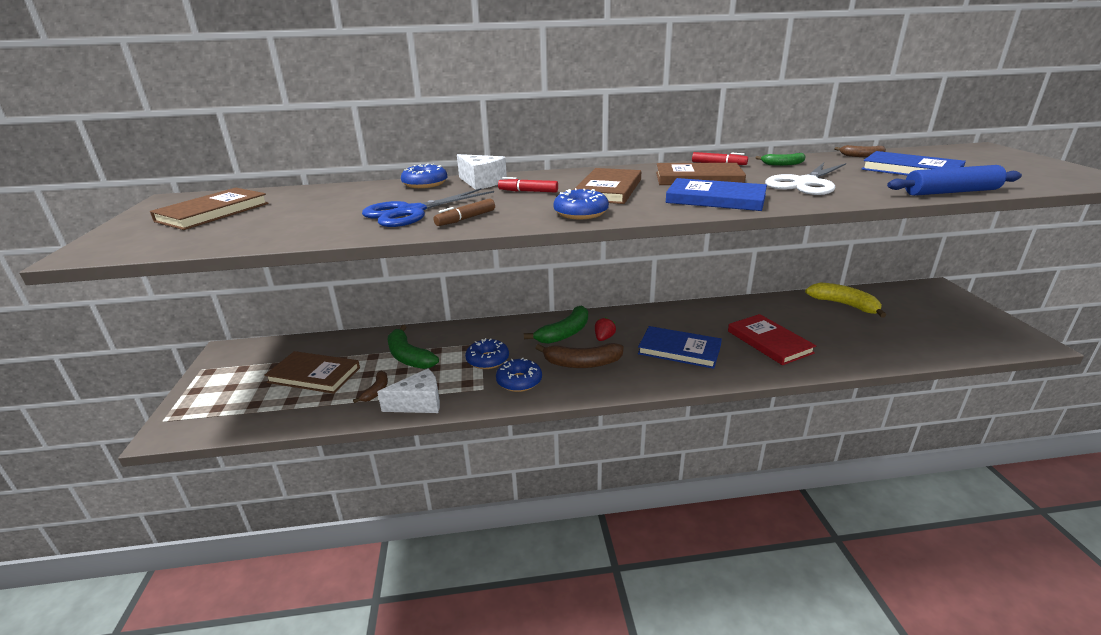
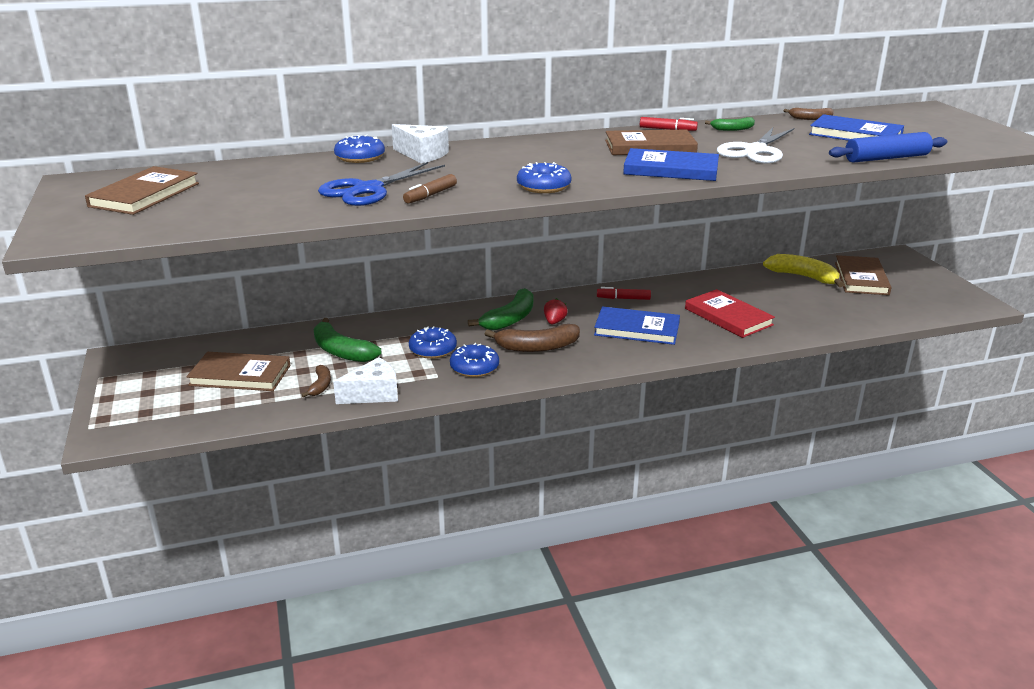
camera: 10 degrees left, 0 degrees up
red marker [498,177,558,192] -> red marker moved to [597,287,651,300]
brown book [574,168,641,204] -> brown book moved to [835,255,892,295]

